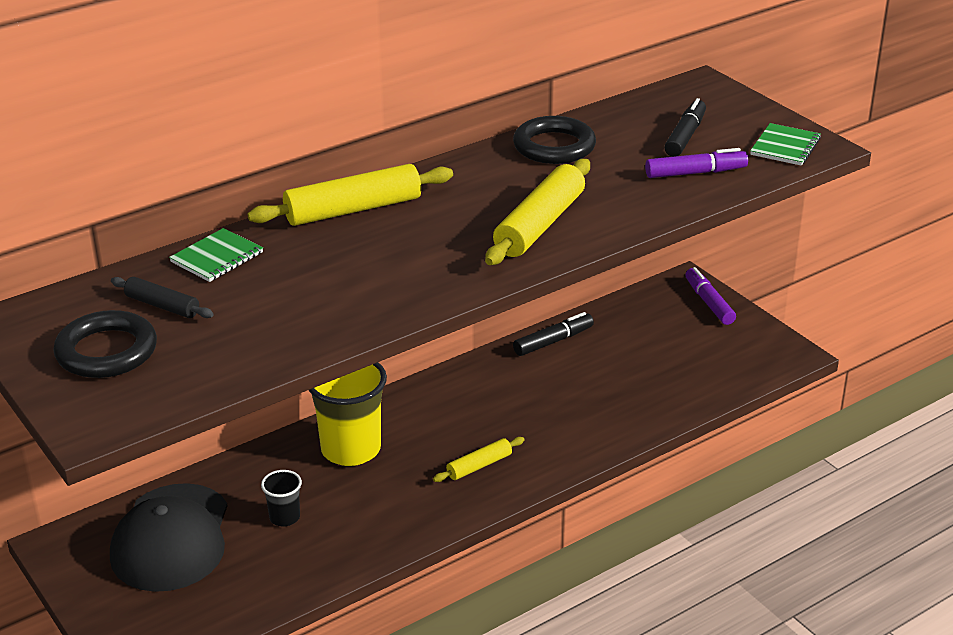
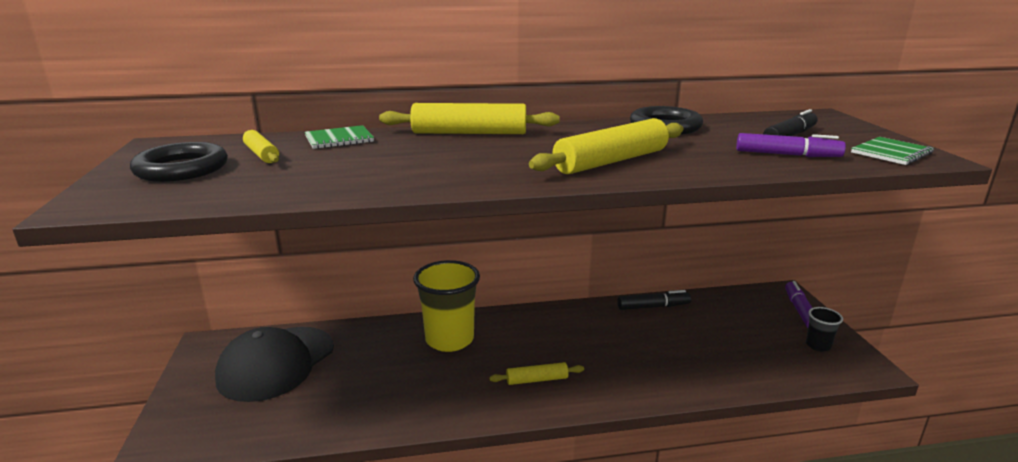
camera: 25 degrees right, 10 degrees down
black rolling pin [111,277,214,318] -> yellow rolling pin [243,130,279,163]
black cup [261,470,302,527] -> black cup moved to [806,307,843,352]

